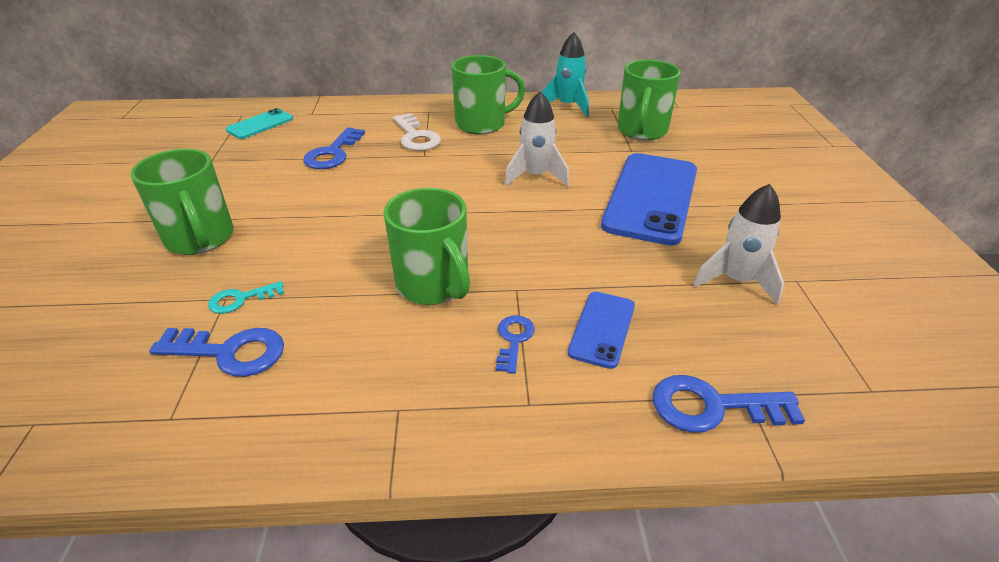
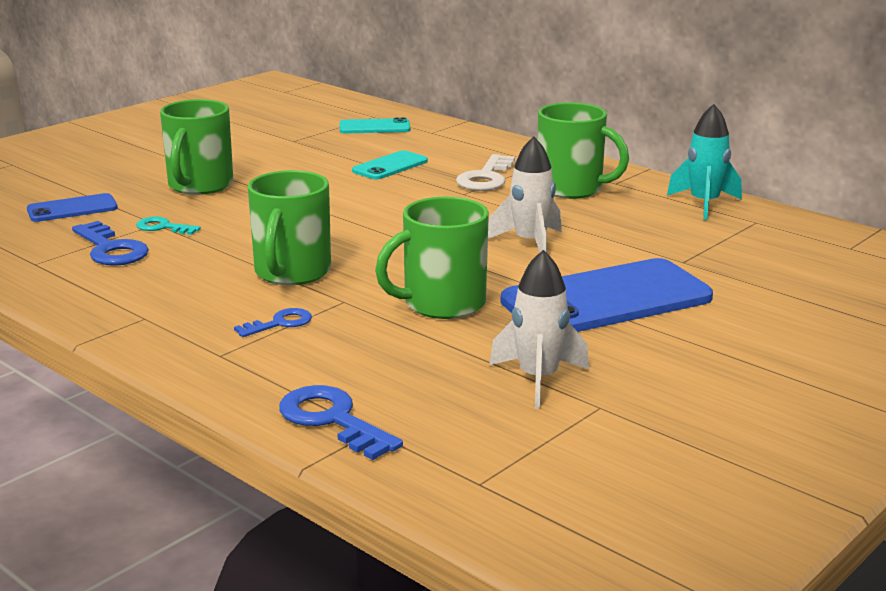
camera: 45 degrees right, 15 degrees down
blue key [303,127,365,169] -> turquoise phone [352,150,428,180]
blue phone [568,292,635,369] -> blue phone moved to [27,193,118,222]
green mug [617,60,681,140] -> green mug moved to [375,197,489,319]

